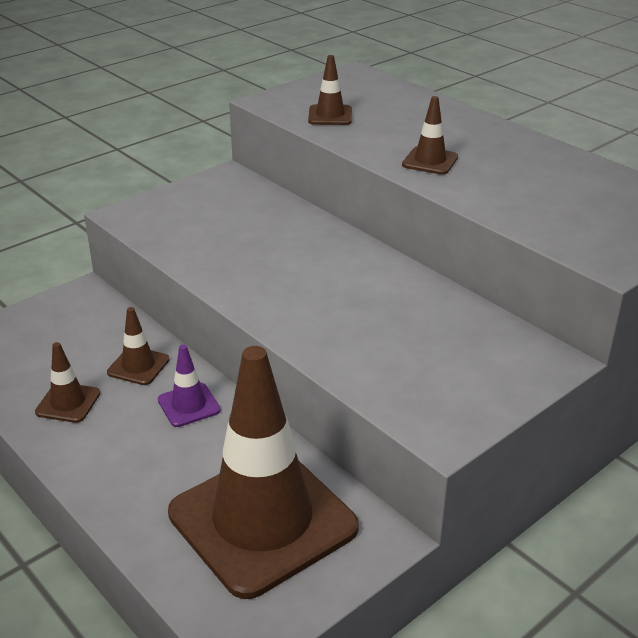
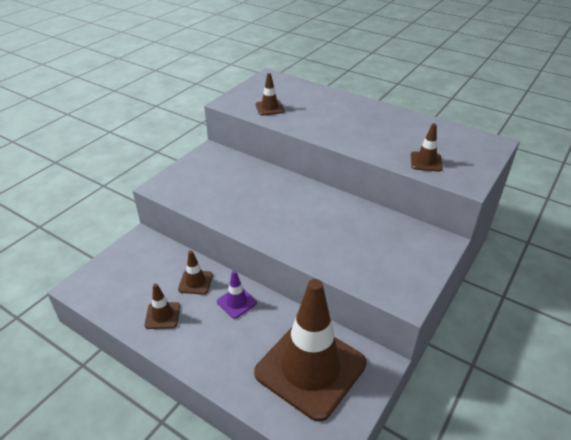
camera: 15 degrees left, 5 degrees up
brown traffic cone [402,96,458,175] -> brown traffic cone moved to [411,123,443,171]

